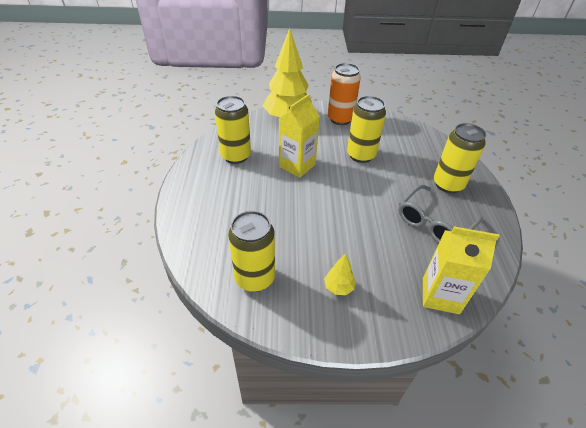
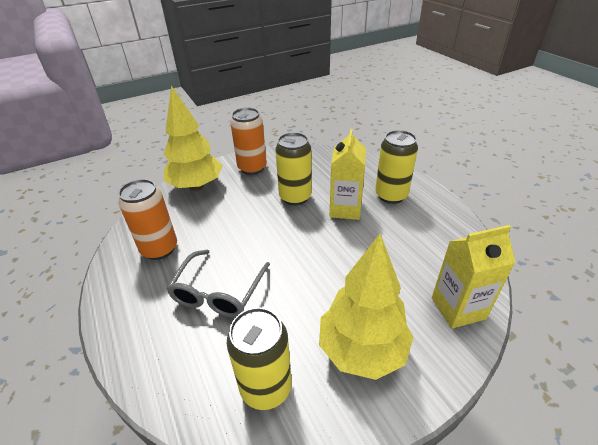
camera: 25 degrees left, 5 degrees down
yellow can [215,96,251,164] -> orange can [118,179,177,260]
yellow carton [279,94,320,178] -> yellow carton moved to [330,129,366,220]
yellow tree [324,253,356,295] -> yellow tree [319,234,413,380], size x2.41
grey glasses [398,185,483,243] -> grey glasses moved to [166,250,270,317]

